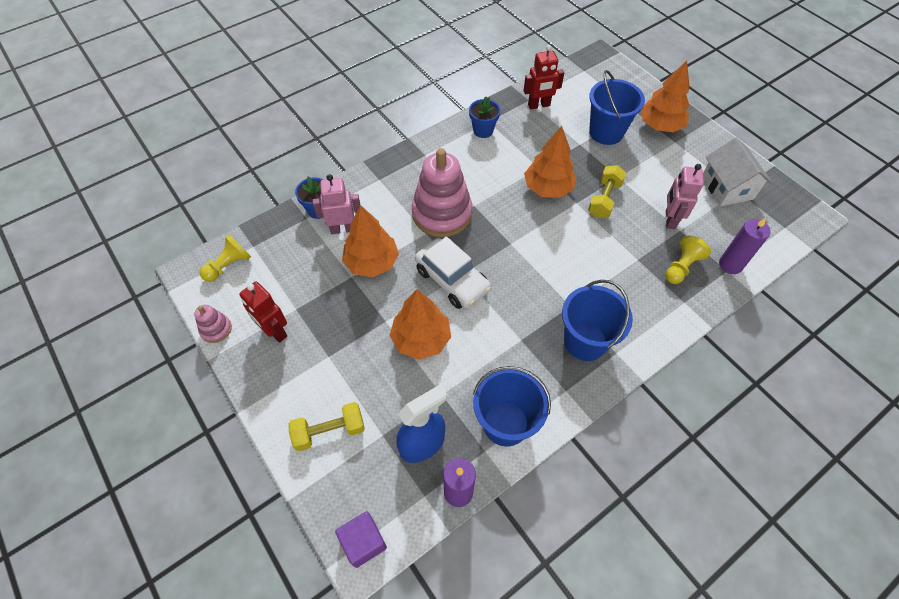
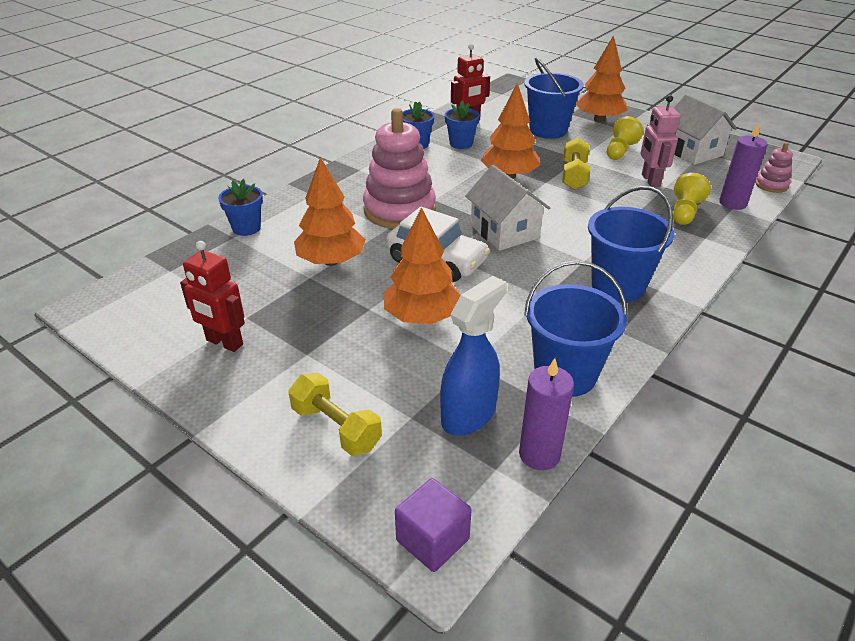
camera: 15 degrees left, 20 degrees down
pink stacking toy [194,305,232,343] -> pink stacking toy moved to [755,142,793,193]
yellow pawn [200,235,251,282] -> yellow pawn moved to [607,116,643,160]
yellow dumbbell [288,402,365,451] -> yellow dumbbell turned 75 degrees clockwise [288,373,382,456]
pink robot [312,174,360,234] -> none
none -> blue flower pot [445,101,480,149]
none -> white house [465,165,550,251]

